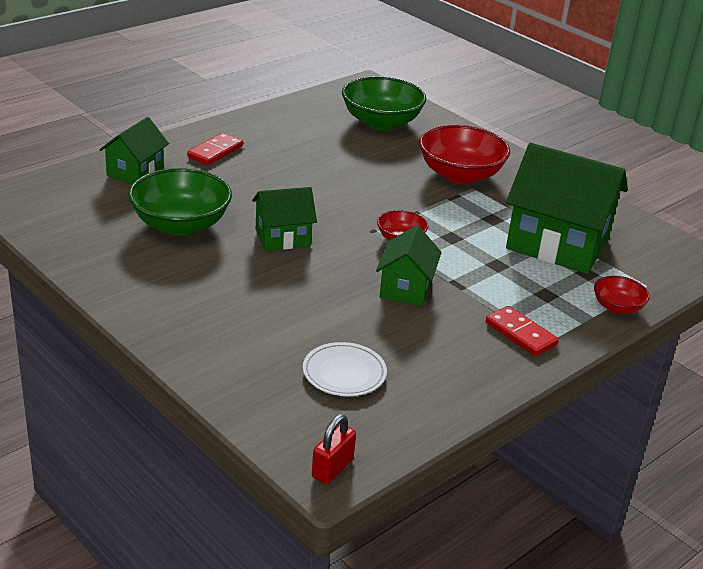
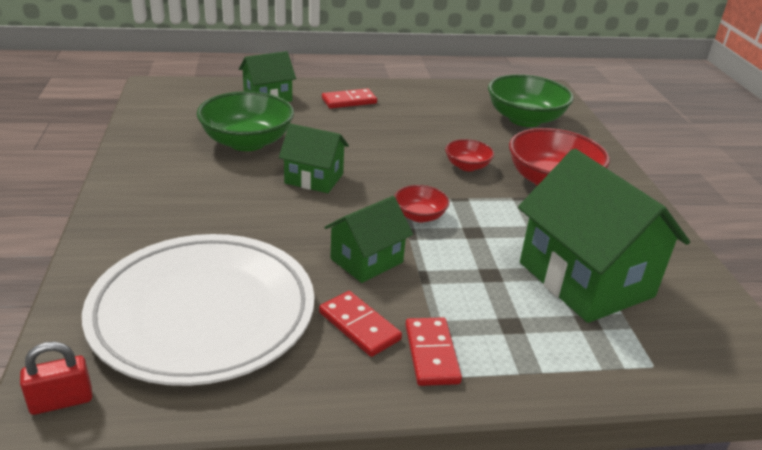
camera: 35 degrees right, 0 degrees up
white plate [303,342,387,396] -> white plate [82,234,314,386], size x2.35
red bowl [594,276,650,314] -> red bowl moved to [445,139,494,171]
none -> red domino [319,291,402,357]

